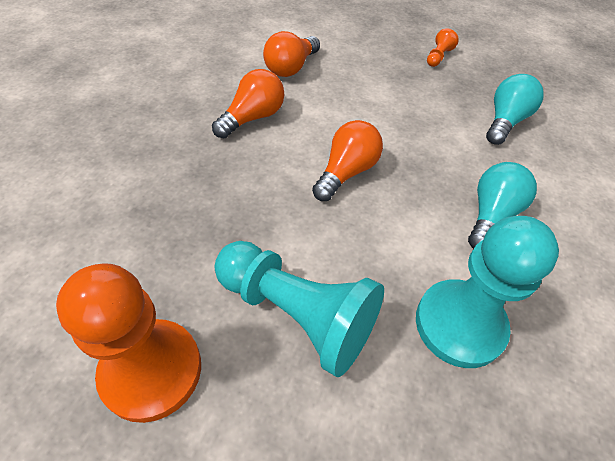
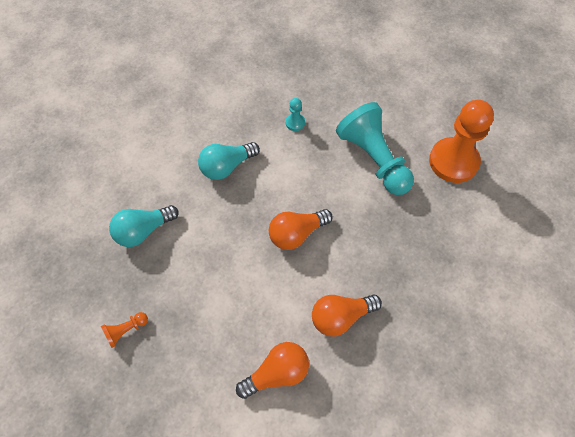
camera: 150 degrees left, 10 degrees up
turquoise pawn [416,216,559,368] -> turquoise pawn [285,98,305,131], size x0.42

